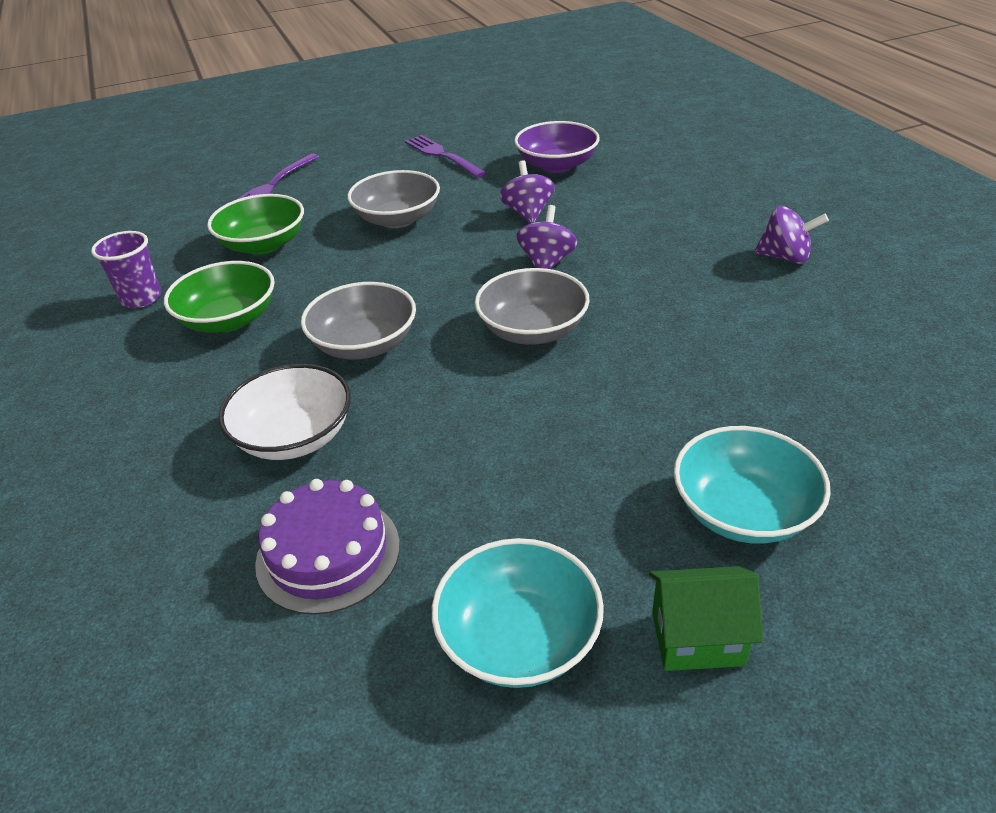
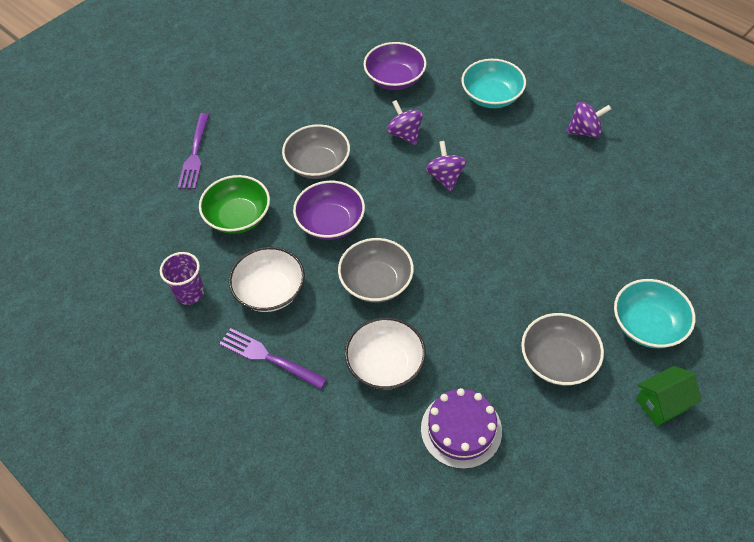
camera: 25 degrees left, 15 degrees up
green bowl [164,261,275,333] -> white bowl [229,247,305,312]
purple fork [405,135,486,178] -> purple fork moved to [219,328,327,389]
turquoise bowl [432,538,604,688] -> turquoise bowl moved to [461,59,526,108]
grey bowl [475,268,590,345] -> grey bowl moved to [521,313,604,386]
none -> purple bowl [293,181,365,240]

